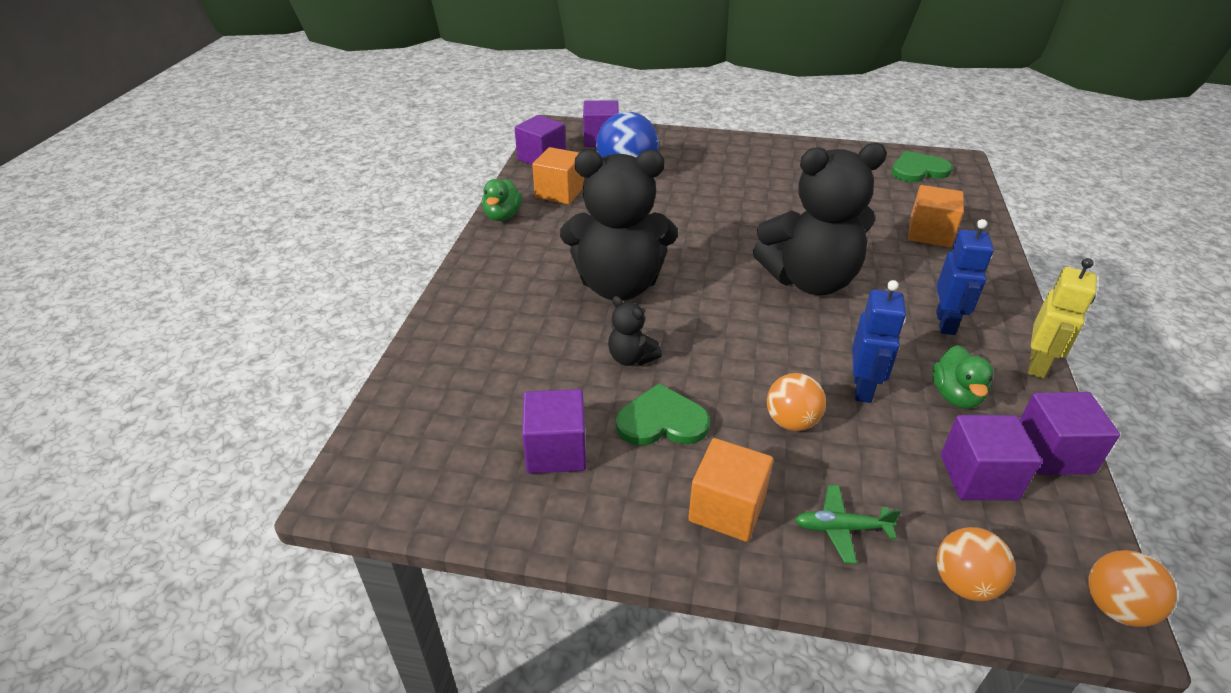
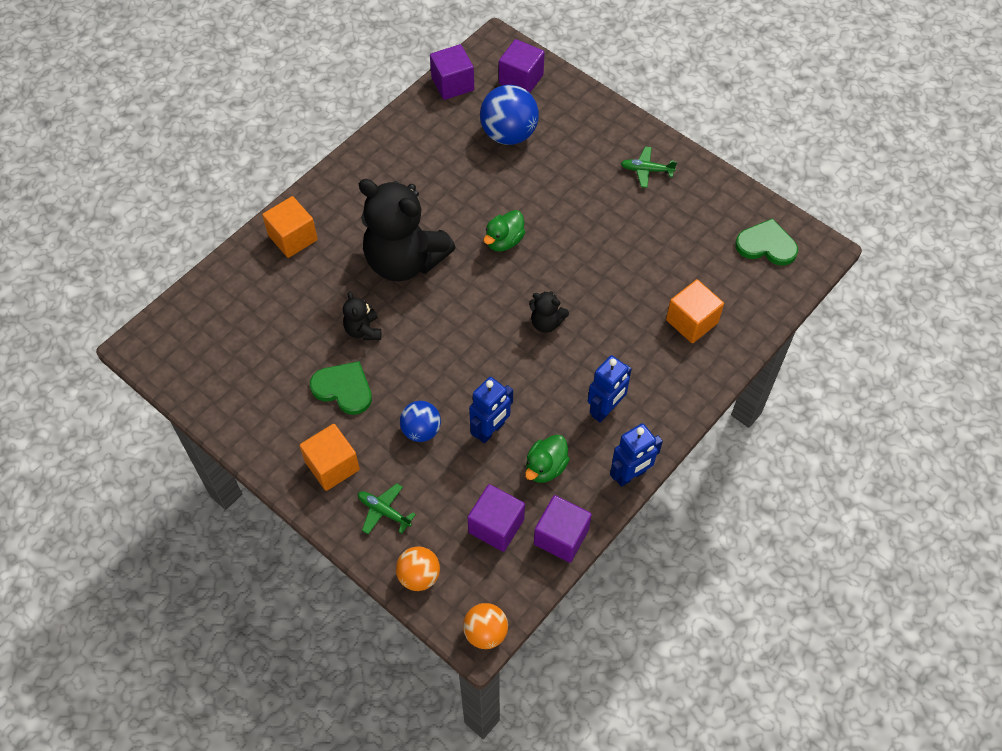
camera: 30 degrees right, 20 degrees up
green duck [482,179,522,221] -> green duck moved to [484,210,525,251]
purple cube [522,389,586,474] -> none
orange cube [532,147,584,204] -> orange cube moved to [262,196,318,258]
black teddy bear [753,143,887,295] -> black teddy bear [529,291,569,333], size x0.43
orange ball [767,373,826,431] -> blue ball [400,401,441,442]
yellow robot [1028,258,1097,378] -> blue robot [610,423,663,487]
none -> green plane [621,147,677,188]

